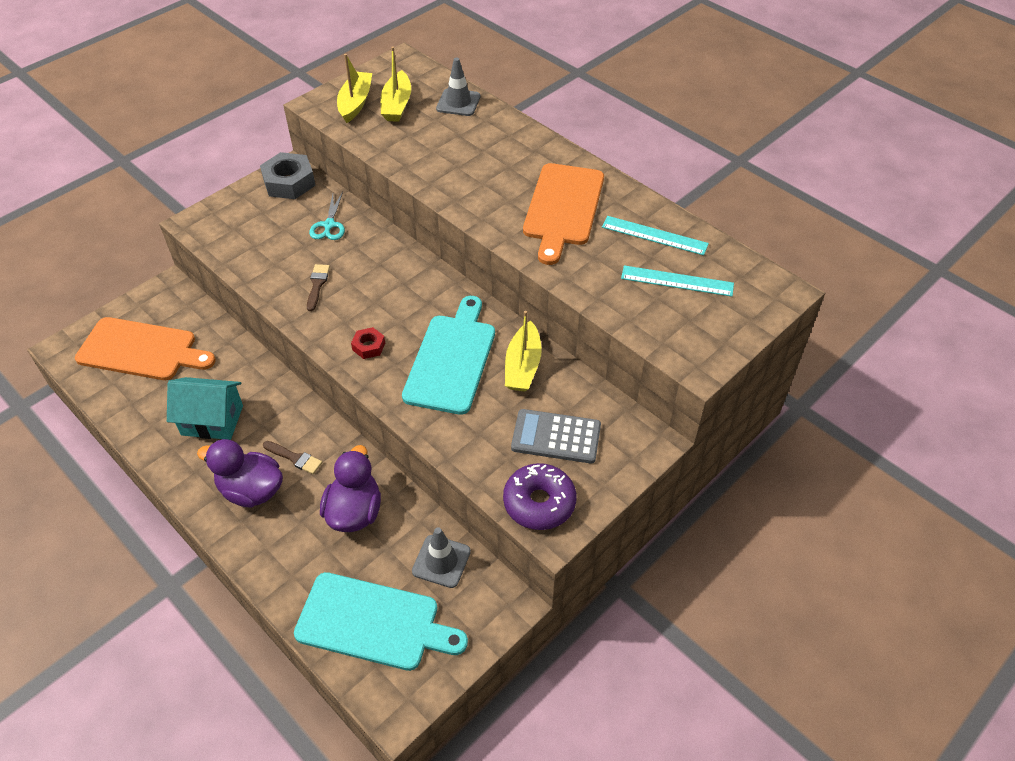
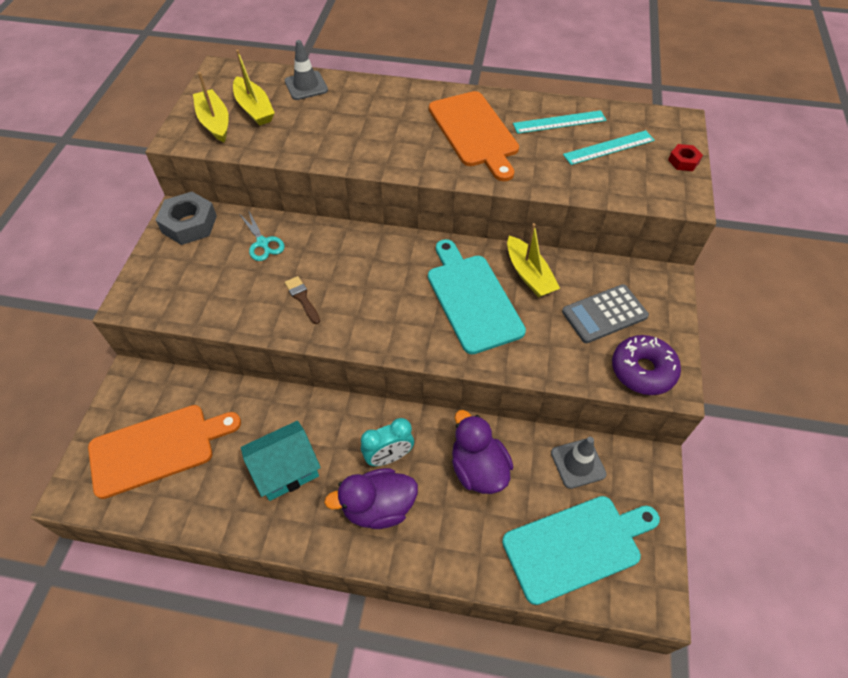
camera: 35 degrees left, 5 degrees up
brown brush [263,441,322,474] -> turquoise clock [361,418,414,466]
red nut [351,327,385,359] -> red nut moved to [668,144,703,171]

